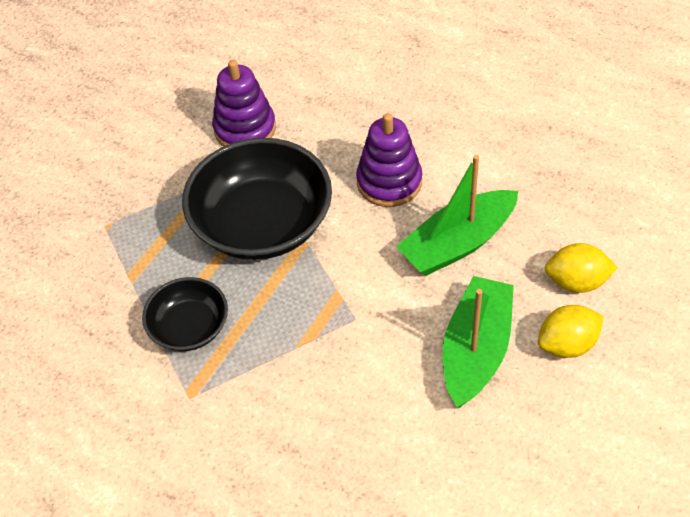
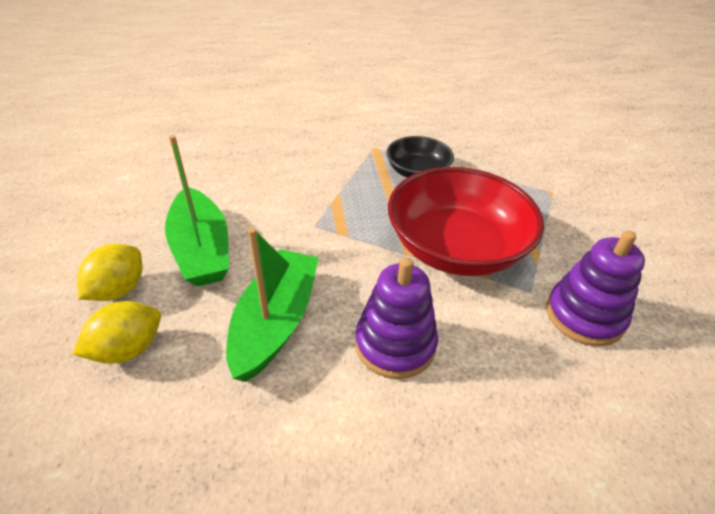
camera: 135 degrees right, 10 degrees down
black bowl [182,138,332,260] -> red bowl [388,167,544,276]

